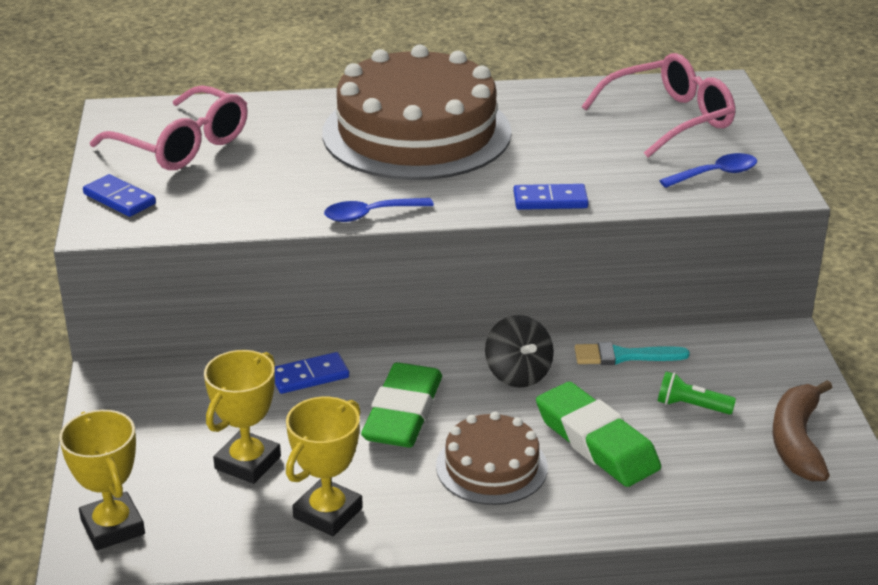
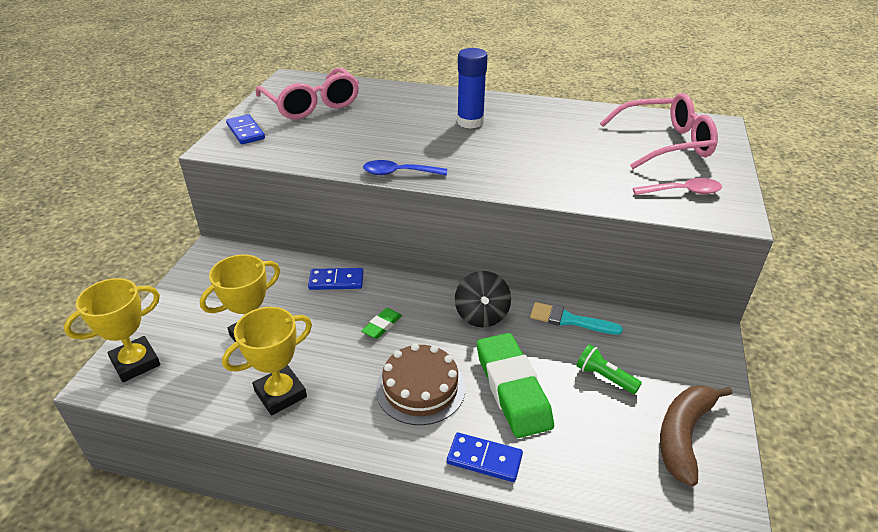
camera: 20 degrees right, 5 degrees up
yellow trophy [59,410,145,551] -> yellow trophy turned 60 degrees clockwise [64,278,160,382]
brown cake [322,45,512,180] -> blue glue stick [457,48,488,129]
green eraser [361,362,442,448] -> green eraser [361,308,402,339], size x0.45
blue domino [514,184,589,210] -> blue domino moved to [447,433,523,482]
blue spoon [659,153,757,188] -> pink spoon [633,178,722,195]

